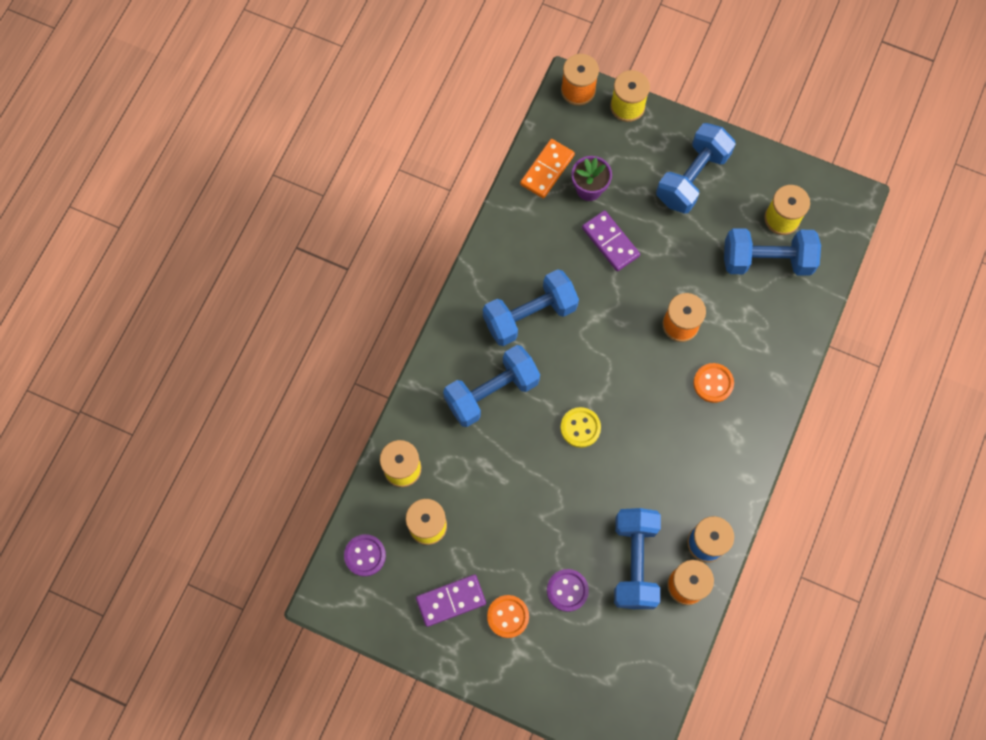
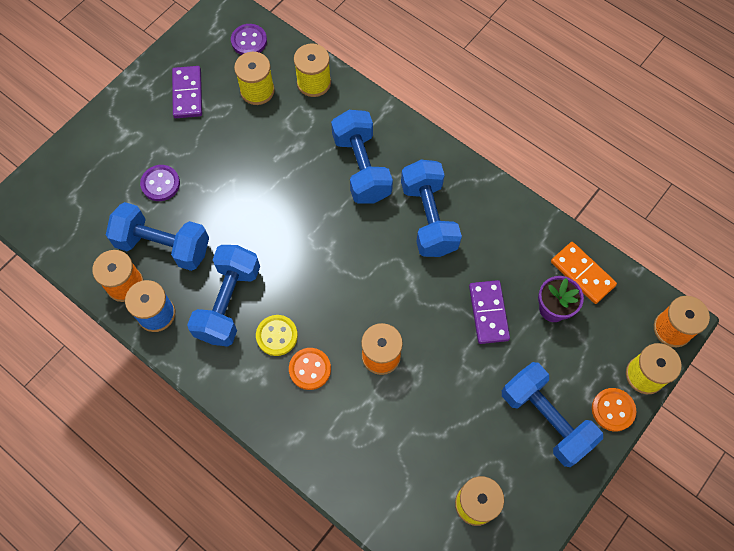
camera: 105 degrees right, 5 degrees down
orange button [487,595,529,638] -> orange button moved to [592,388,636,432]
yellow button [560,407,601,448] -> yellow button moved to [256,315,298,356]
purple domino [582,210,640,271] -> purple domino turned 75 degrees counterclockwise [469,280,510,344]
blue dumbbell [724,228,821,276] -> blue dumbbell moved to [187,245,260,347]

